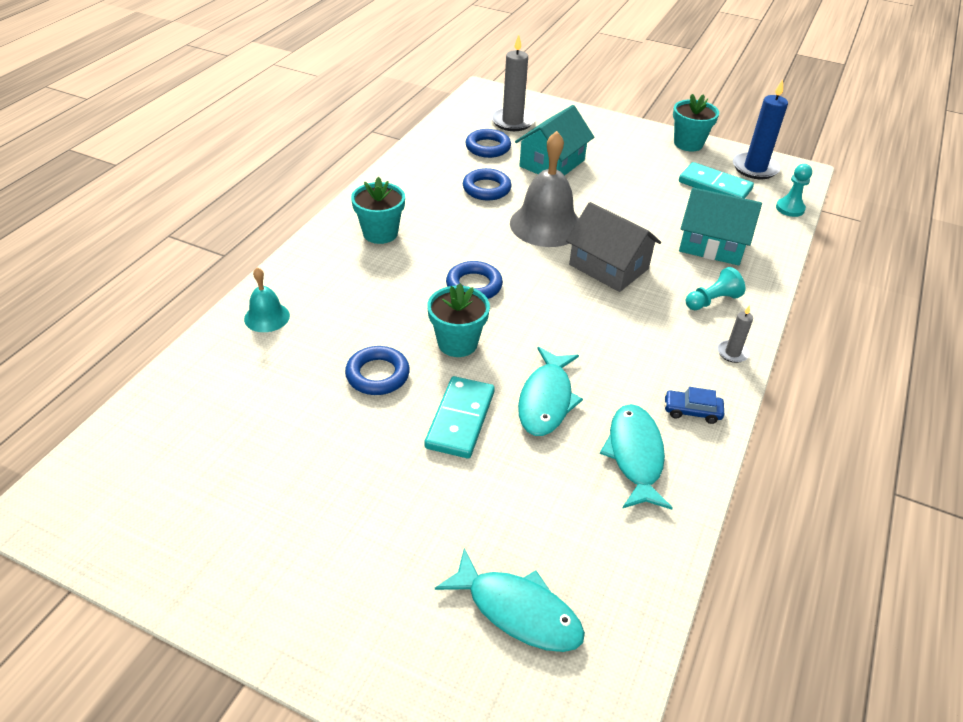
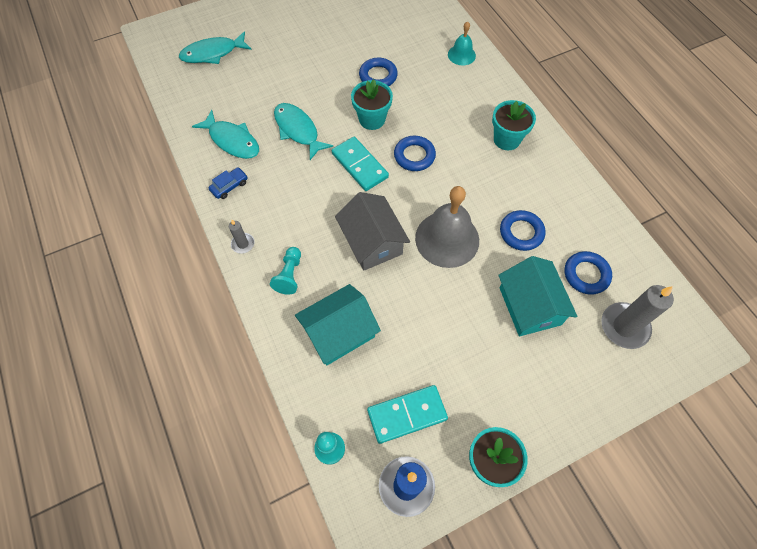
camera: 130 degrees right, 20 degrees up
turquoise domino [425,376,495,458] -> turquoise domino moved to [332,137,389,191]
grey house [566,202,661,292] -> grey house turned 75 degrees clockwise [335,192,410,271]

